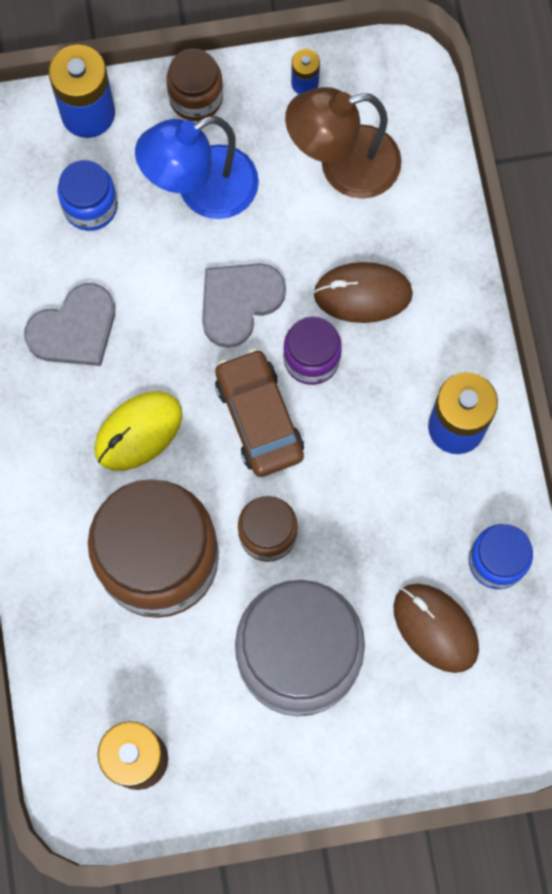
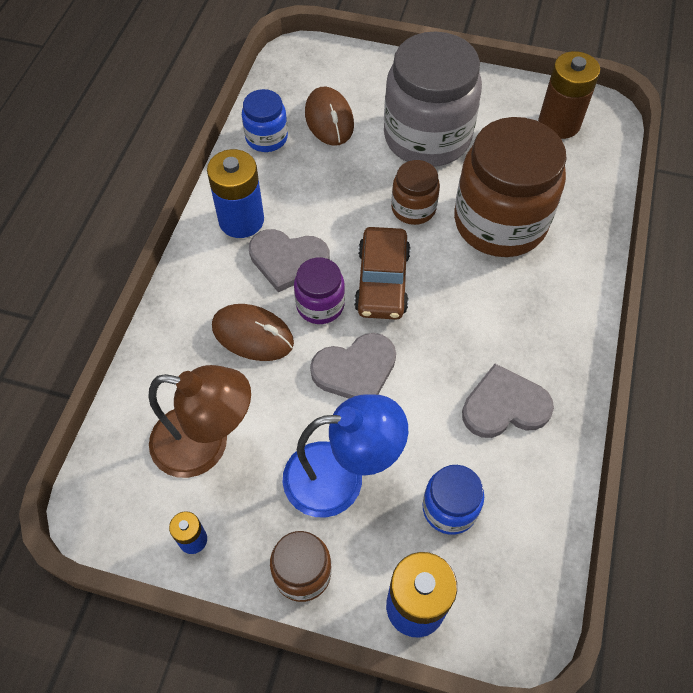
camera: 155 degrees left, 15 degrees down
yellow mouse [94,391,183,471] -> none
none -> grey heart [249,229,330,292]

